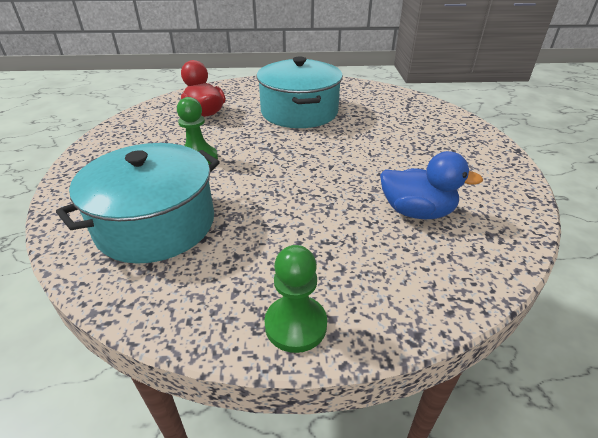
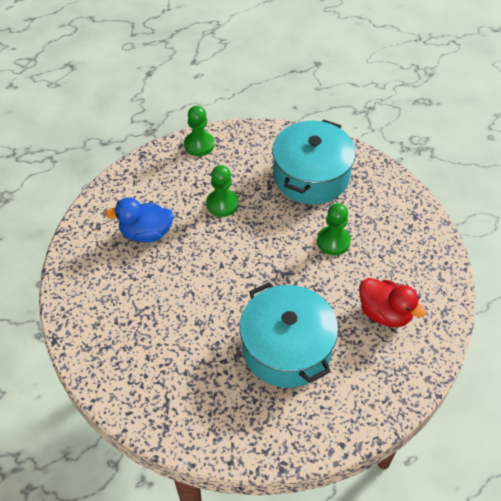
camera: 160 degrees right, 15 degrees up
none -> green pawn [206,165,239,217]

